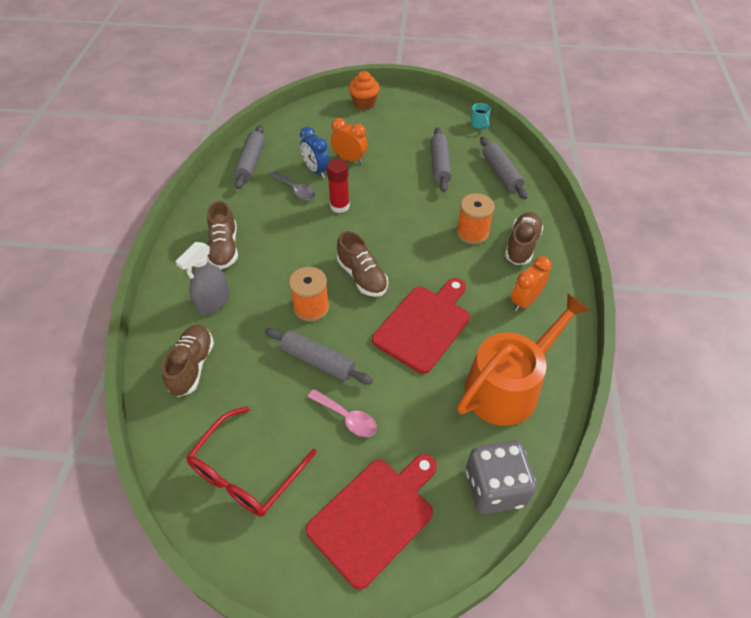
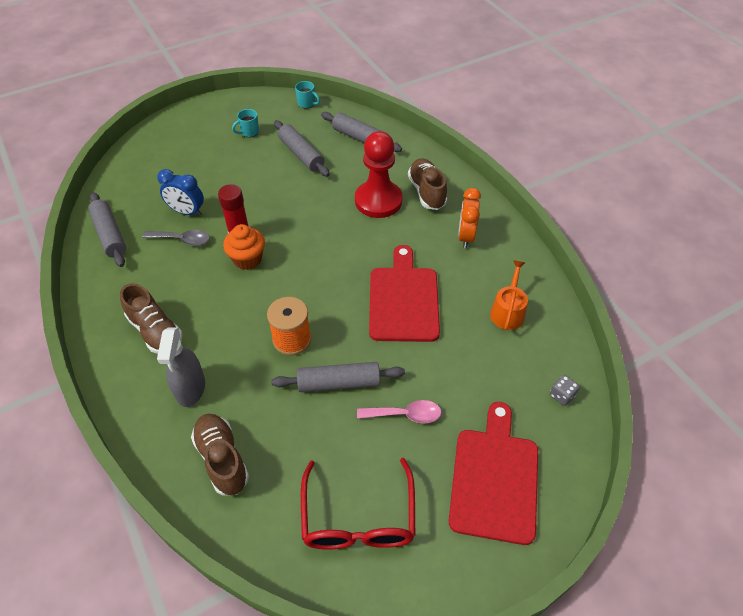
camera: 35 degrees left, 0 degrees up
orange clock [331,118,368,163] -> none
brown shoe [337,231,388,297] -> none
orange cupcake [349,71,380,110] -> orange cupcake moved to [223,224,265,270]
orange spool [457,193,495,244] -> red pawn [355,131,403,218]
orange watering can [457,294,590,426] -> orange watering can [490,260,528,330], size x0.50
grey dice [466,441,536,514] -> grey dice [550,375,580,406], size x0.41
none -> turquoise mug [232,109,259,137]

